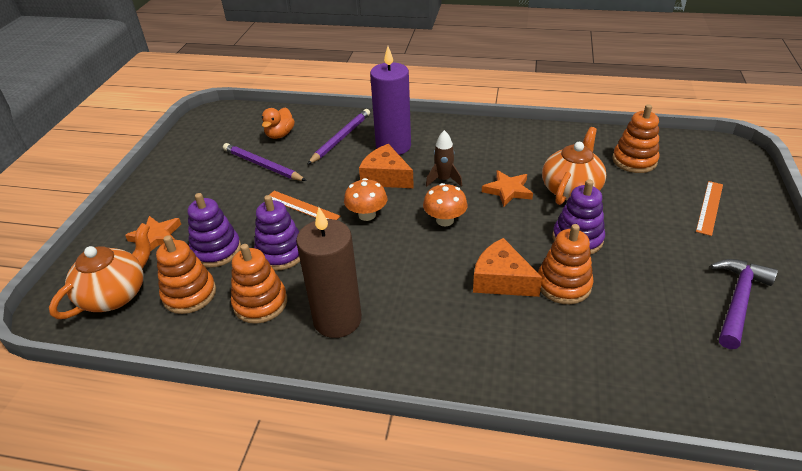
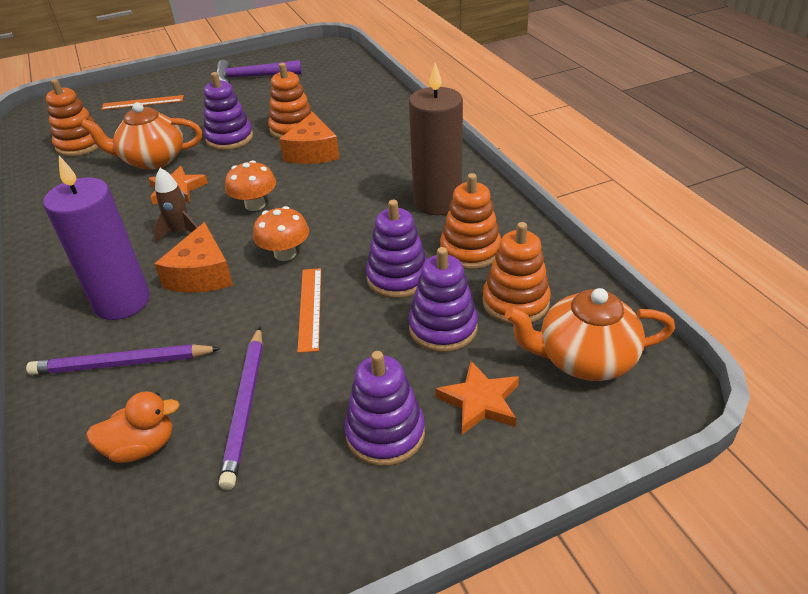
camera: 125 degrees left, 0 degrees up
none -> purple stacking toy [344,351,425,466]

